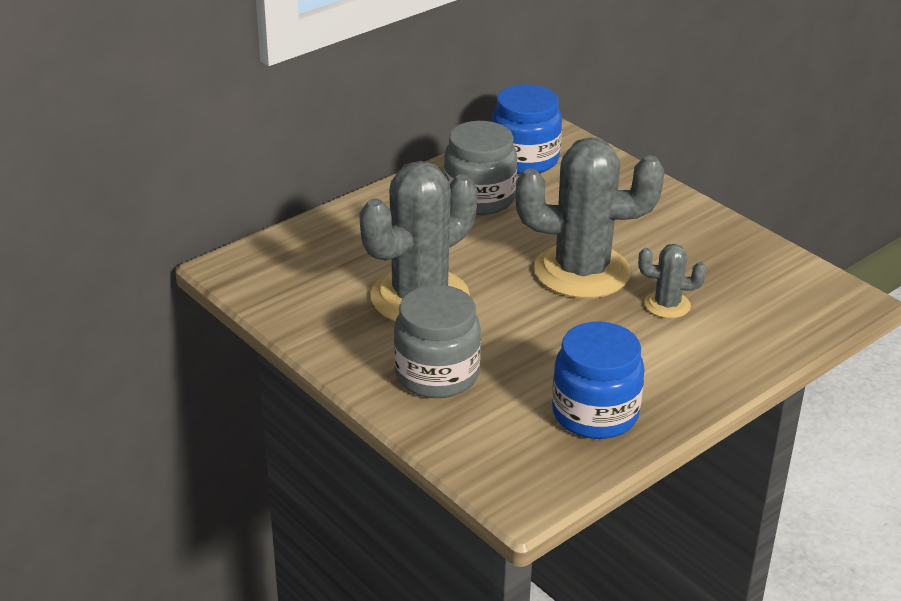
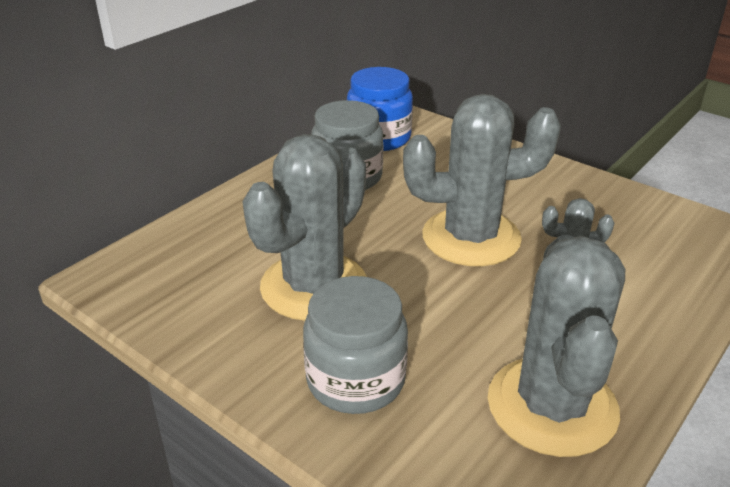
camera: 10 degrees left, 0 degrees up
blue jar [552,322,645,439] -> grey cactus [488,235,625,457]

